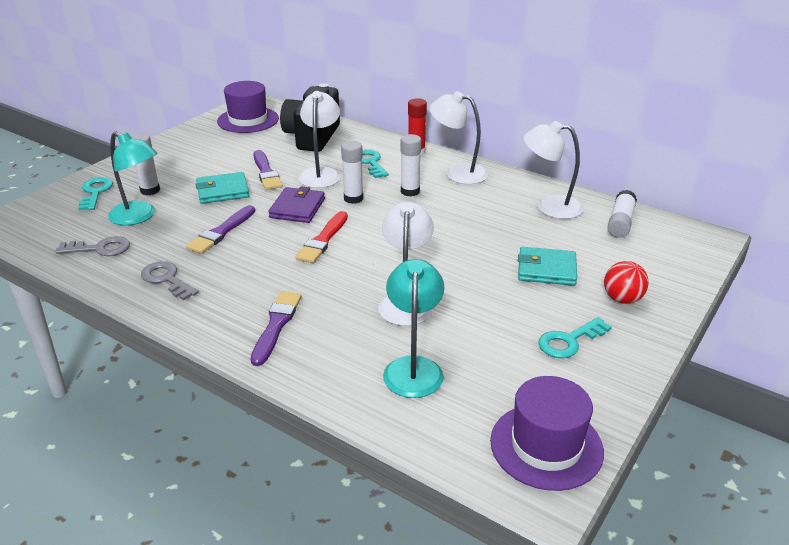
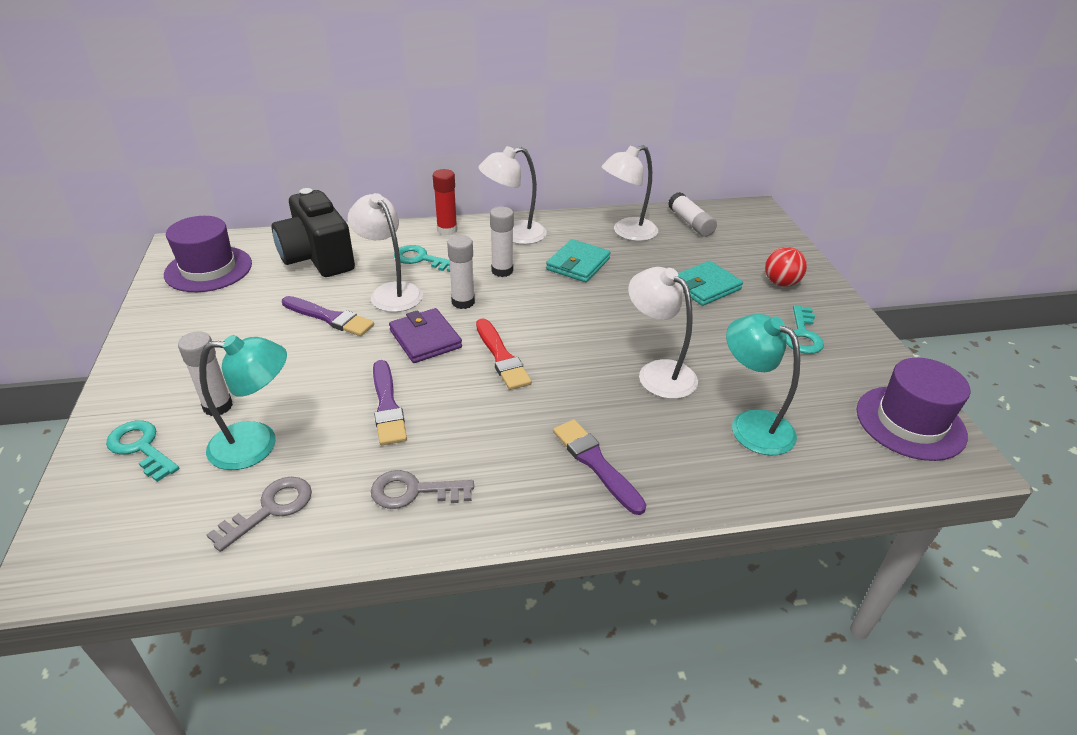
camera: 45 degrees left, 5 degrees up
turquoise wallet [195,172,249,204] -> turquoise wallet moved to [546,239,611,282]

